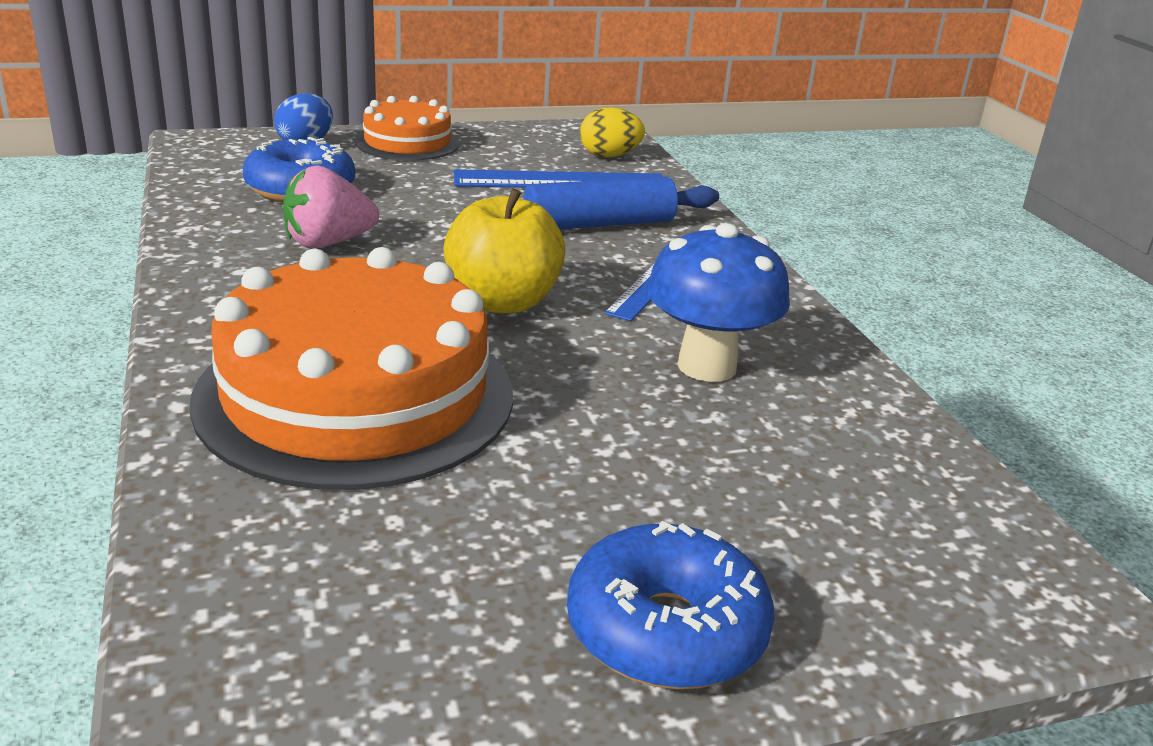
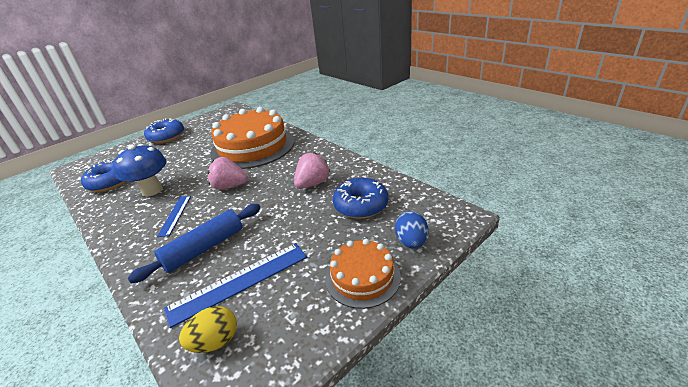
camera: 160 degrees right, 5 degrees up
yellow apple [444,188,566,313] -> pink strawberry [208,157,248,190]
none -> blue donut [81,160,126,192]

